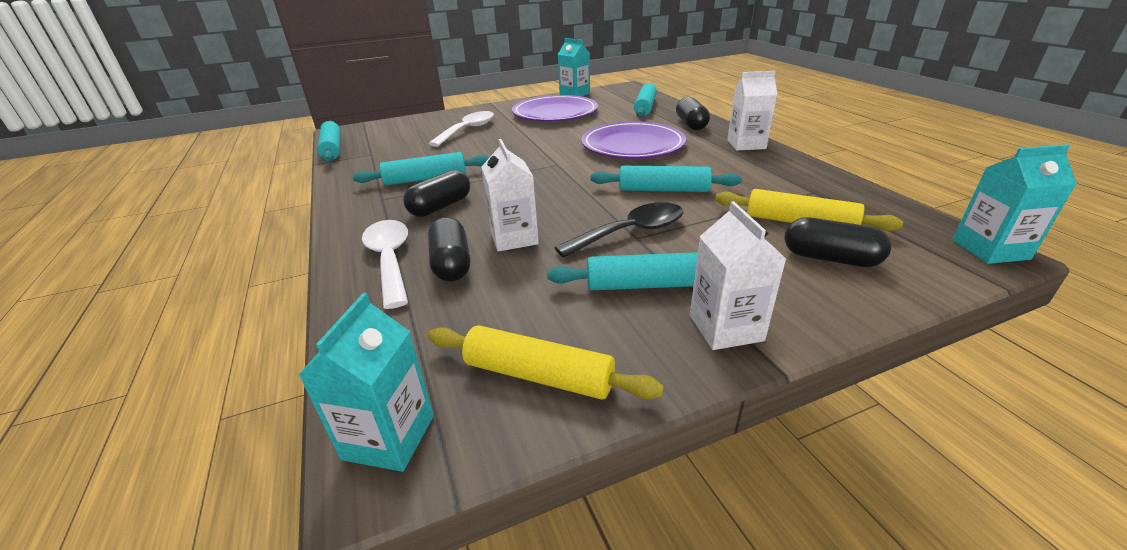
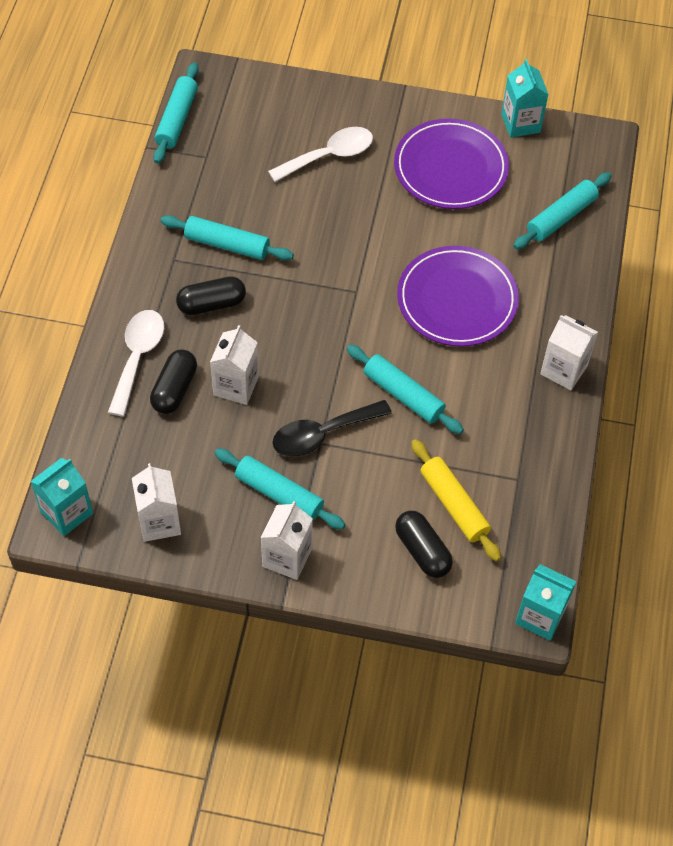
camera: 30 degrees right, 25 degrees up
yellow rolling pin [428,325,664,400] -> white carton [132,463,181,542]
black spoon [554,202,683,258] -> black spoon turned 150 degrees clockwise [272,400,392,457]
black capsule [676,97,710,130] -> none

